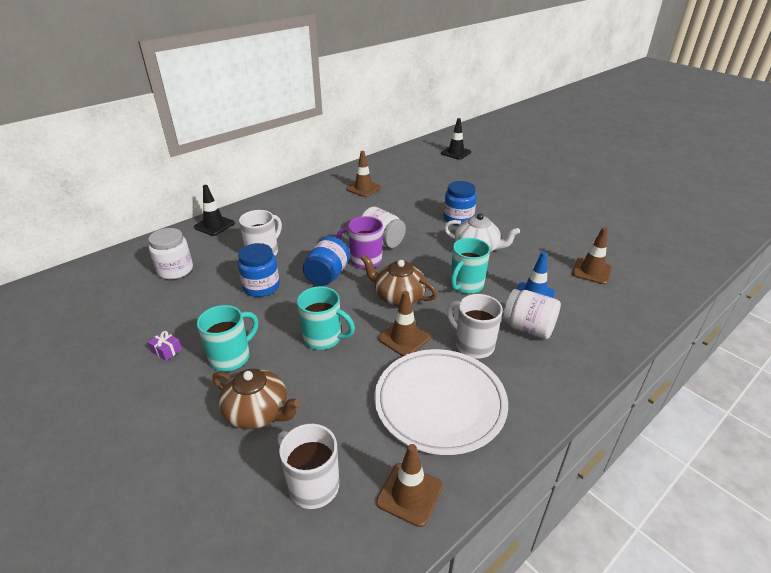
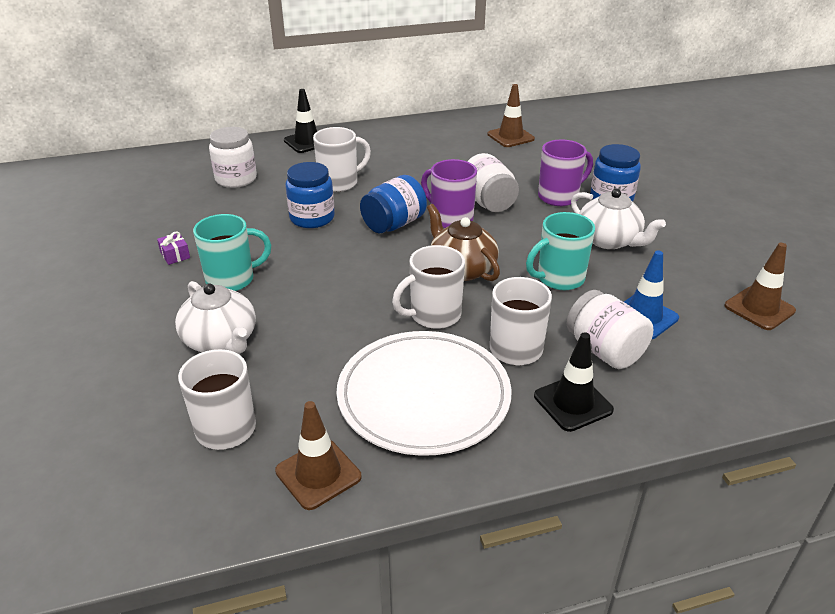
camera: 25 degrees right, 0 degrees up
brown teapot [212,369,300,429] -> white teapot [175,281,256,354]
turquoise mug [297,286,355,350] -> none
brown traffic cone [378,291,430,356] -> white mug [392,245,465,329]
black traffic cone [441,118,471,160] -> black traffic cone moved to [534,332,614,432]
none -> purple mug [538,139,593,206]

